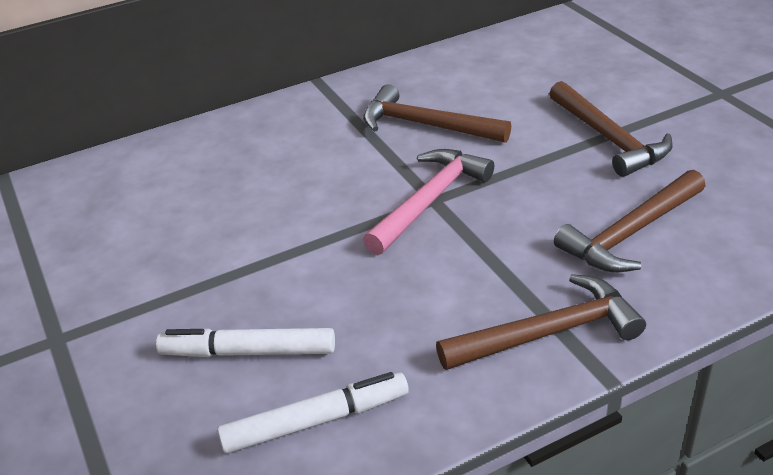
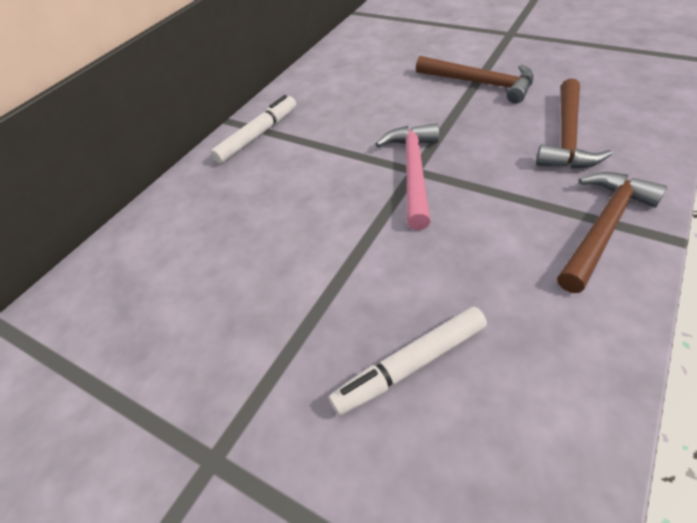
camera: 30 degrees left, 10 degrees up
white marker [217,372,409,454] -> white marker moved to [211,95,296,164]
brown hammer [363,84,511,143] -> none

